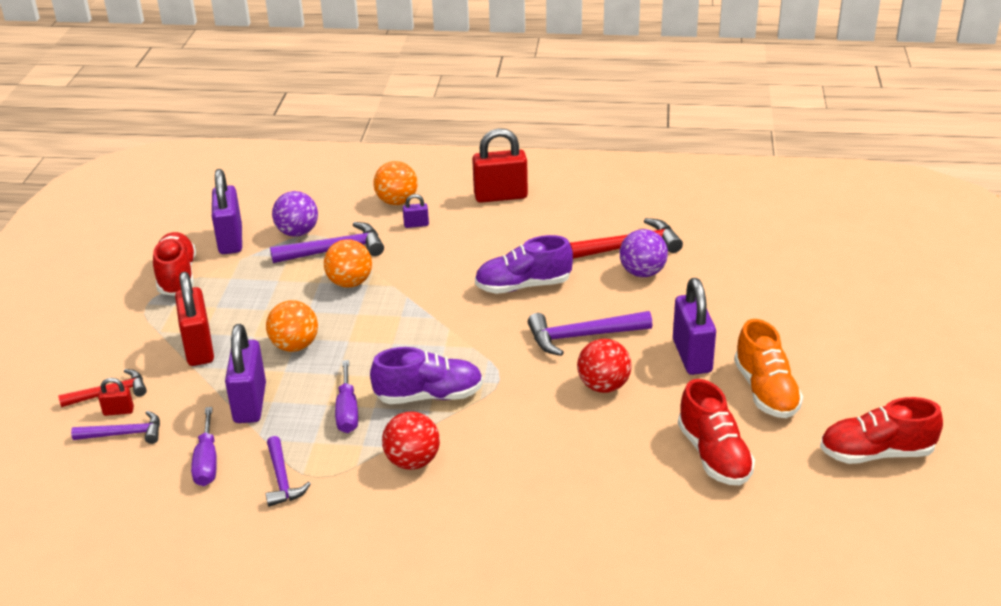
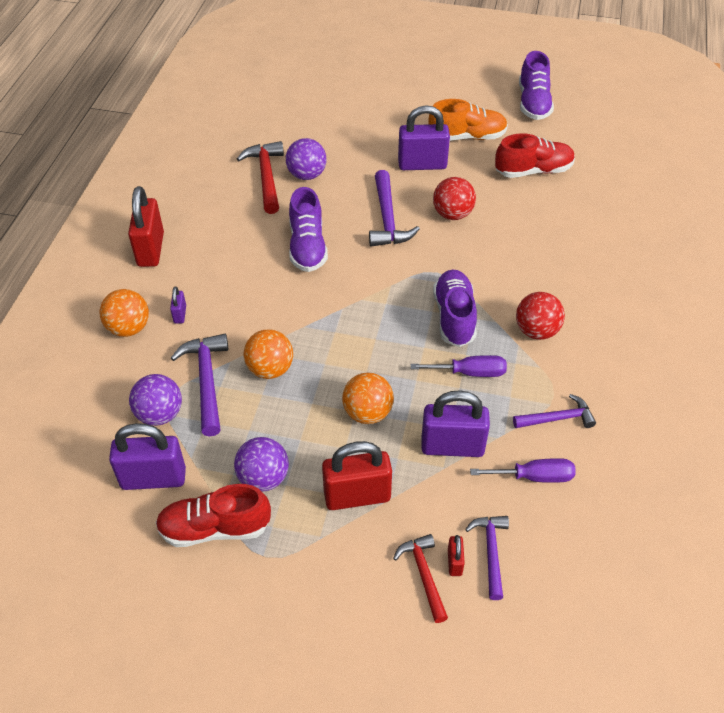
camera: 85 degrees left, 15 degrees up
red shoe [820,397,943,464] -> purple shoe [519,51,554,120]
none -> purple ball [234,437,289,492]

